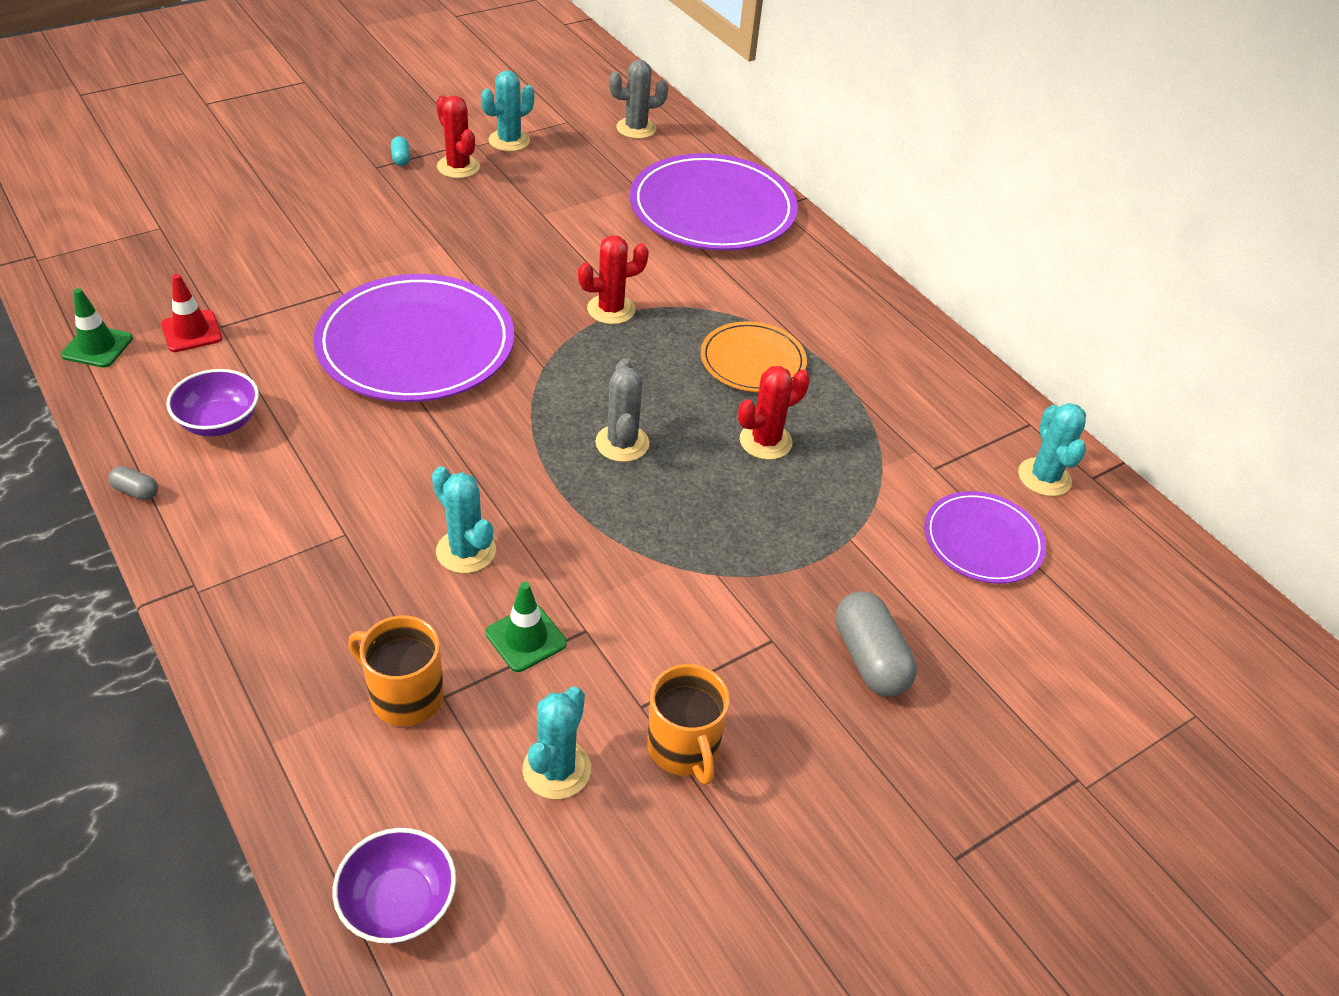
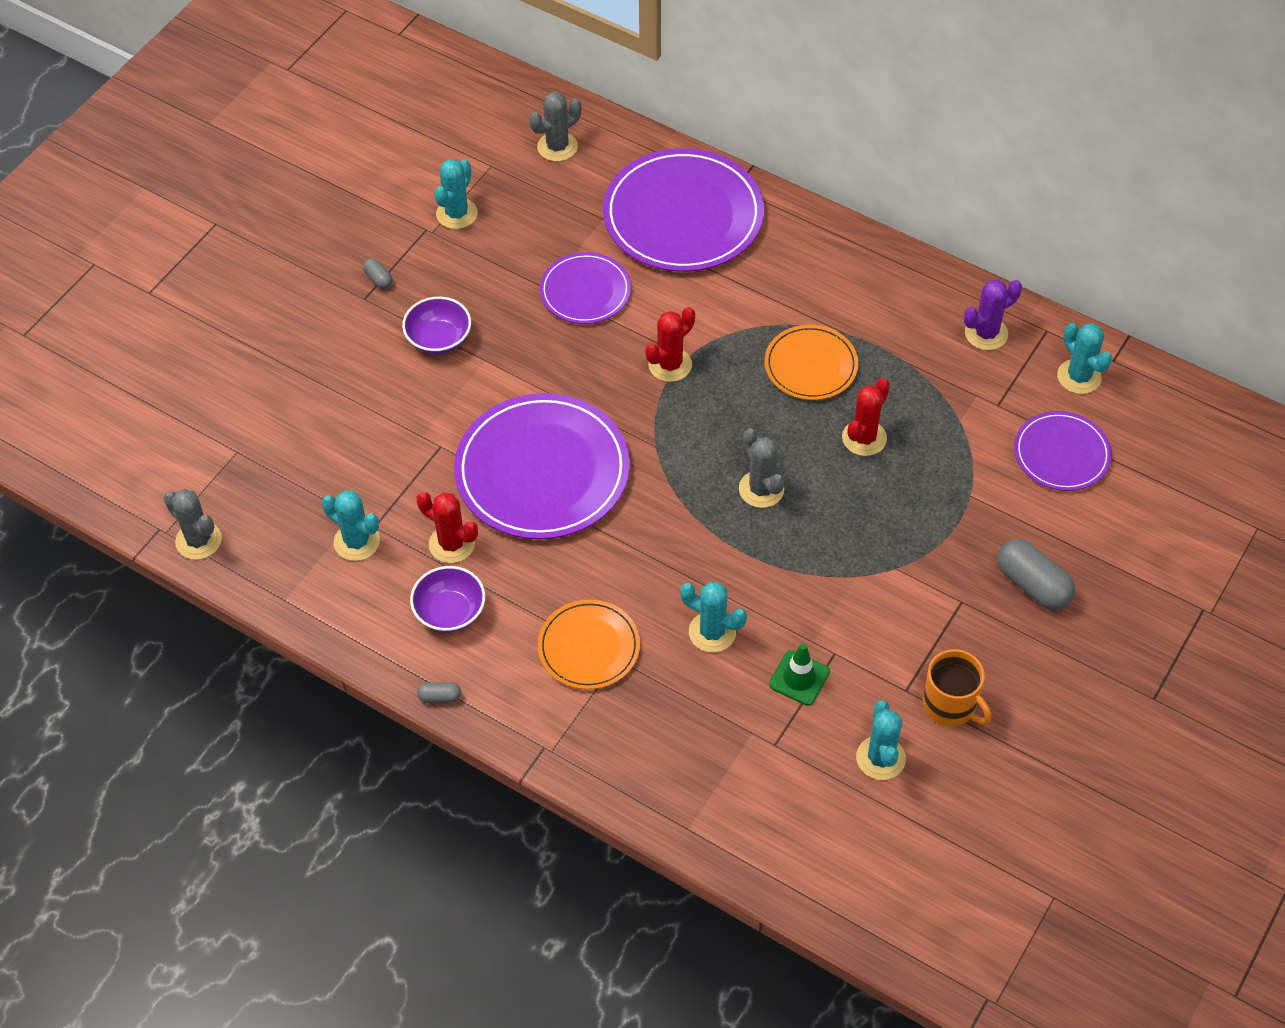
camera: 20 degrees left, 10 degrees up
green traffic cone [61,288,133,368] -> none
red traffic cone [161,274,222,352] -> turquoise cactus [322,490,380,561]
purple bowl [333,828,456,944] -> purple bowl moved to [402,297,471,355]
orange mug [348,616,444,726] -> none
turquoise capsule [391,136,410,166] -> grey capsule [363,258,392,289]
red cactus [436,95,480,178] -> red cactus moved to [417,492,478,563]
none -> grey cactus [164,489,222,560]
none -> orange plate [538,600,640,689]
none -> purple plate [540,252,631,324]
none -> purple cactus [964,280,1022,350]

